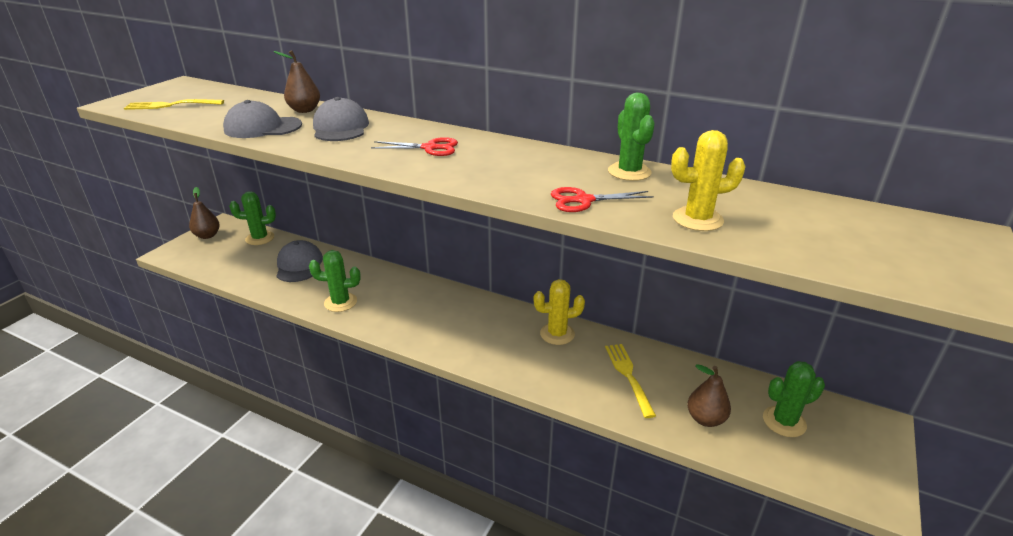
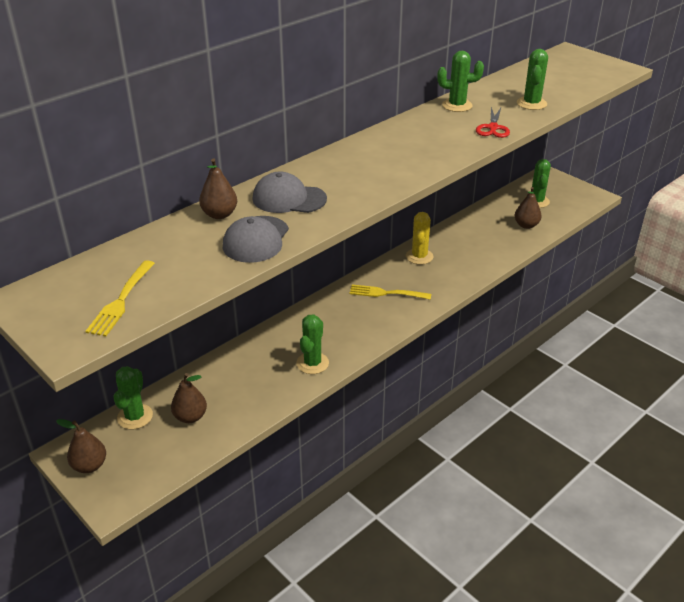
camera: 70 degrees left, 5 degrees up
grey cap [276,240,323,282] -> none
red scissors [371,137,458,156] -> none
yellow fork [605,344,656,418] -> yellow fork moved to [350,285,431,300]
yellow cactus [671,130,746,231] -> green cactus [517,49,548,110]
none -> brown pear [171,373,207,423]

